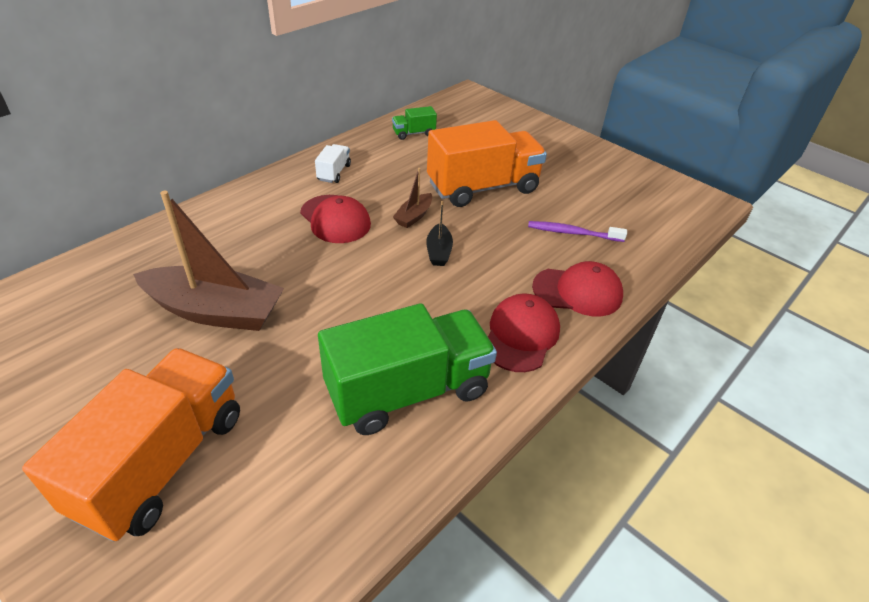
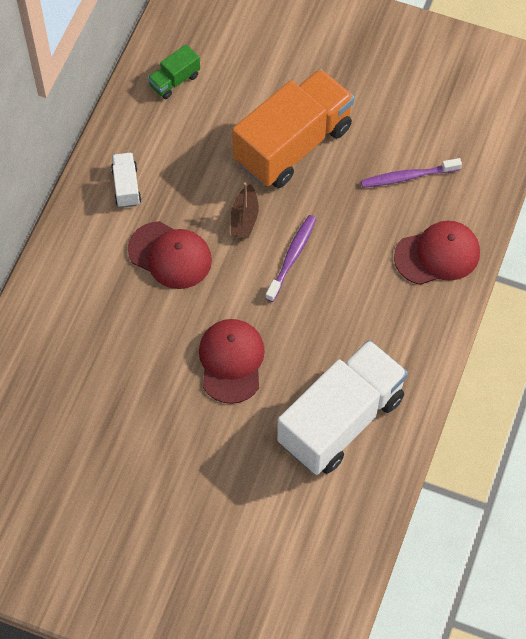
camera: 20 degrees left, 20 degrees up
orange truck [22,348,240,542] -> none
brown boat [133,191,284,331] -> none
green truck [318,303,497,435] -> white truck [277,340,408,475]
black boat [426,201,453,266] -> purple toothbrush [265,215,316,302]
red cap [488,293,560,372] -> red cap moved to [199,319,265,404]

